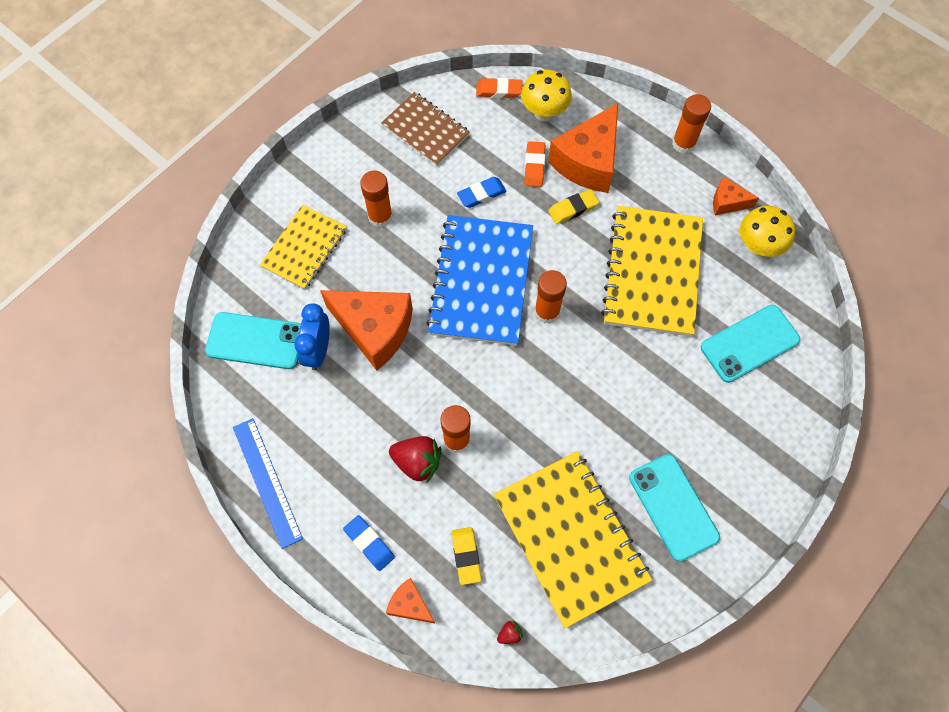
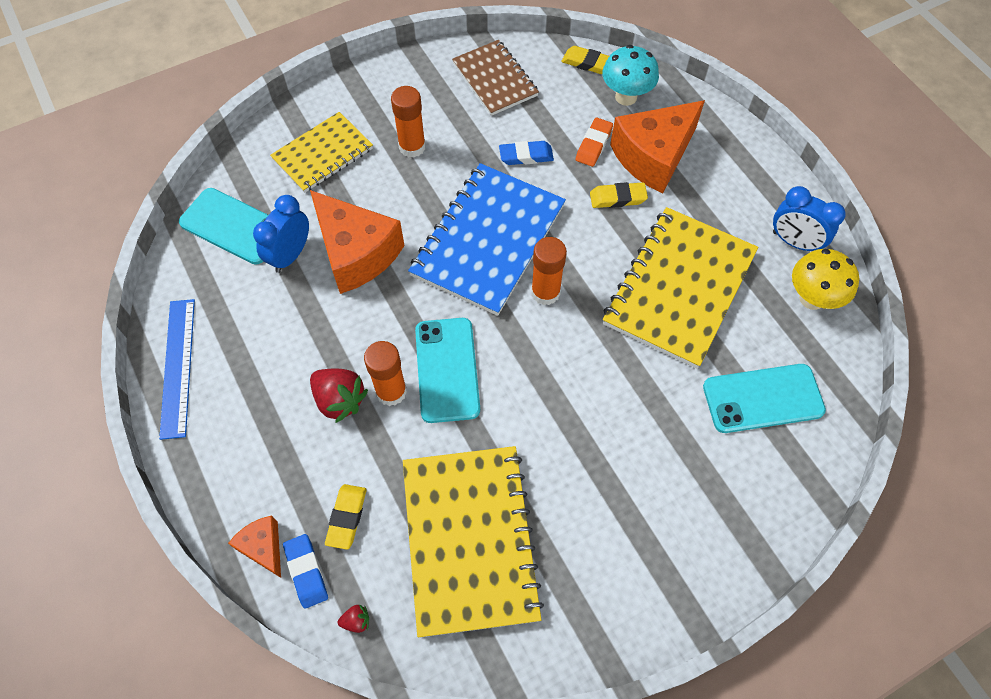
camera: 20 degrees right, 5 degrees down
blue eraser [343,515,395,571] -> blue eraser moved to [283,534,328,609]
orange eraser [476,78,522,98] -> yellow eraser [561,46,609,74]
yellow mushroom [521,70,572,122] -> turquoise mushroom [602,45,659,106]
turquoise phone [629,454,720,562] -> turquoise phone moved to [415,318,480,423]
orange glue stick [672,94,711,154] -> none
orange cheese [713,177,759,216] -> blue clock [773,186,846,251]

